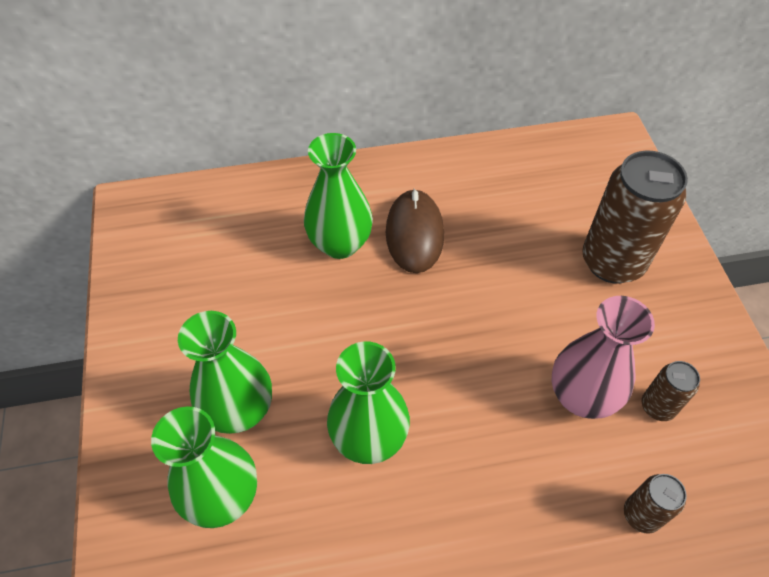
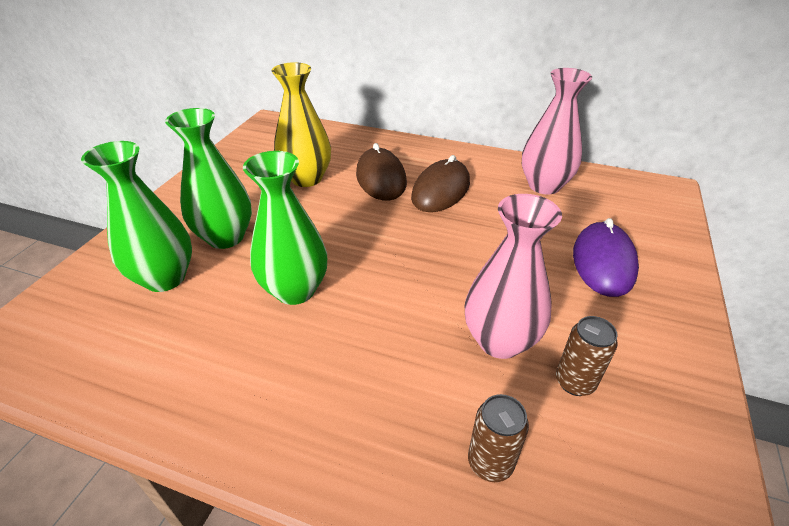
camera: 30 degrees right, 15 degrees down
green vase [304,133,373,259] -> brown mouse [356,143,407,201]
brown can [582,151,688,284] -> purple mouse [573,218,639,297]
none -> yellow vase [271,62,331,187]
none -> pink vase [522,68,592,194]

